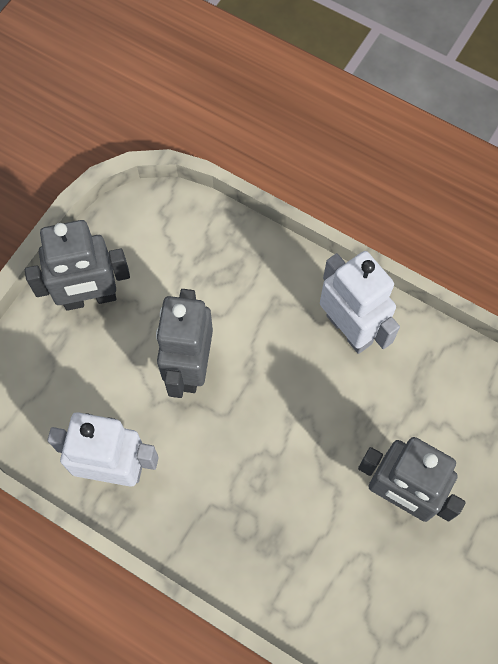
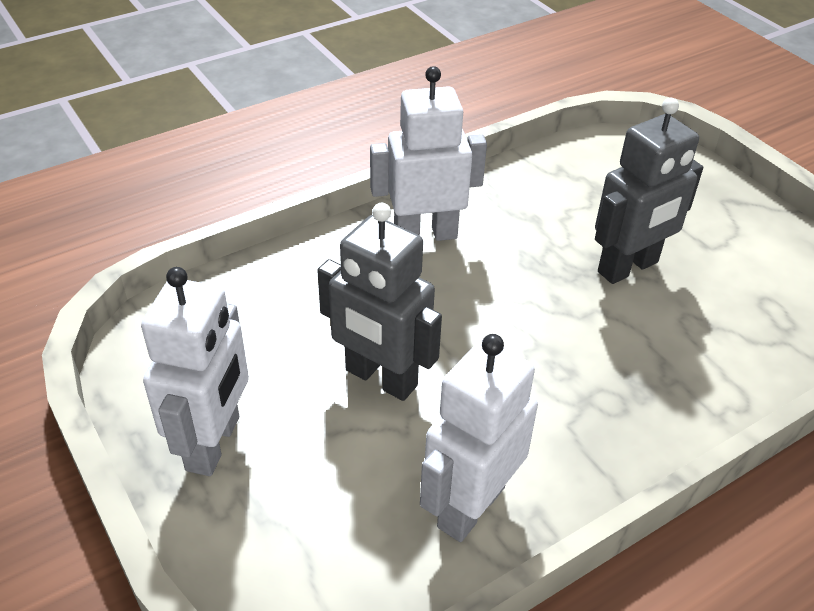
camera: 65 degrees left, 25 degrees down
grey robot [25,220,130,311] -> white robot [141,267,249,476]

